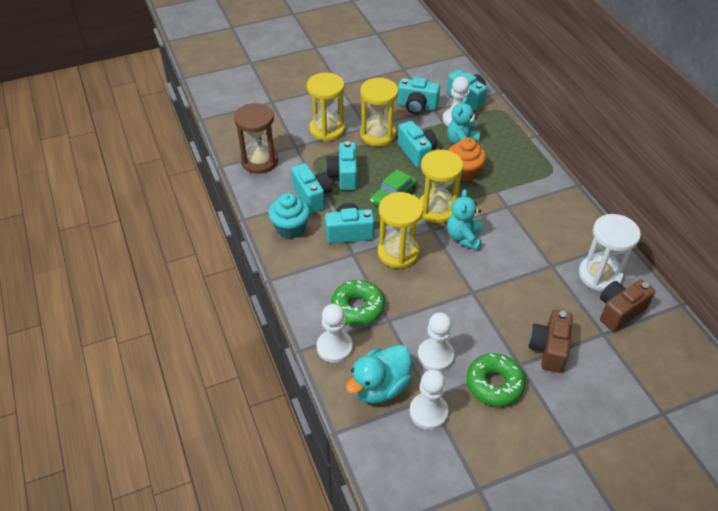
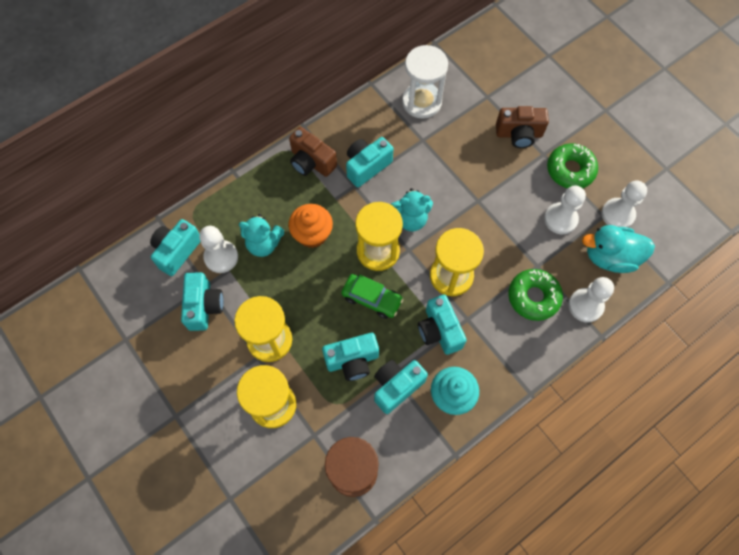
camera: 105 degrees left, 20 degrees up
turquoise duck [346,345,412,404] -> turquoise duck turned 150 degrees clockwise [582,225,655,273]
turquoise camera [398,121,437,168] -> turquoise camera moved to [346,137,393,187]
brown camera [600,279,655,332] -> brown camera moved to [289,127,337,177]

